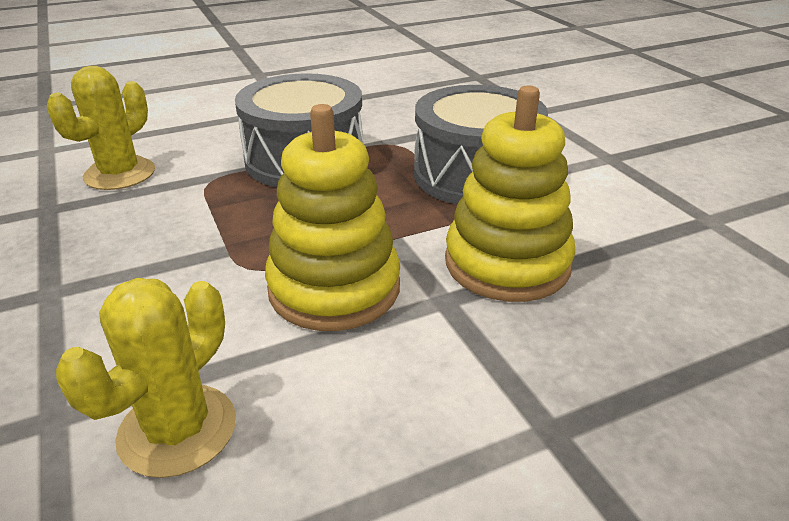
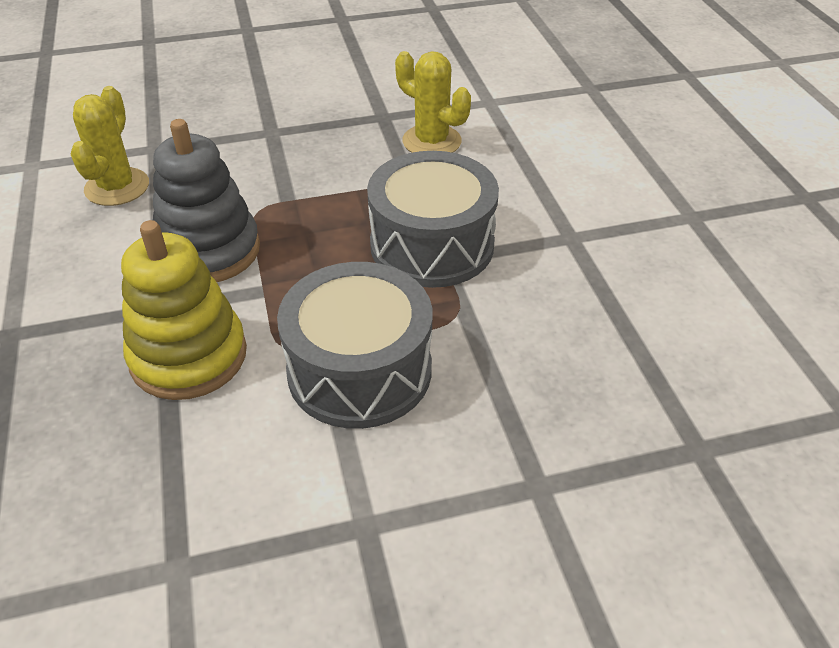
camera: 100 degrees right, 10 degrees up
yellow cactus [56,278,236,478] -> yellow cactus turned 60 degrees clockwise [71,86,149,206]
yellow stacking toy [265,104,400,331] -> grey stacking toy [153,119,260,282]

